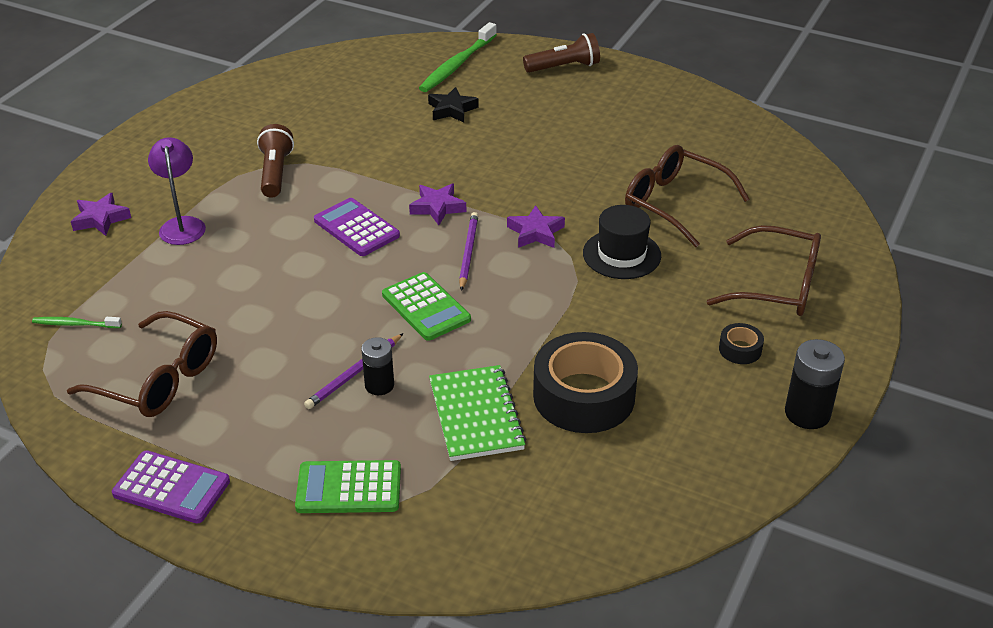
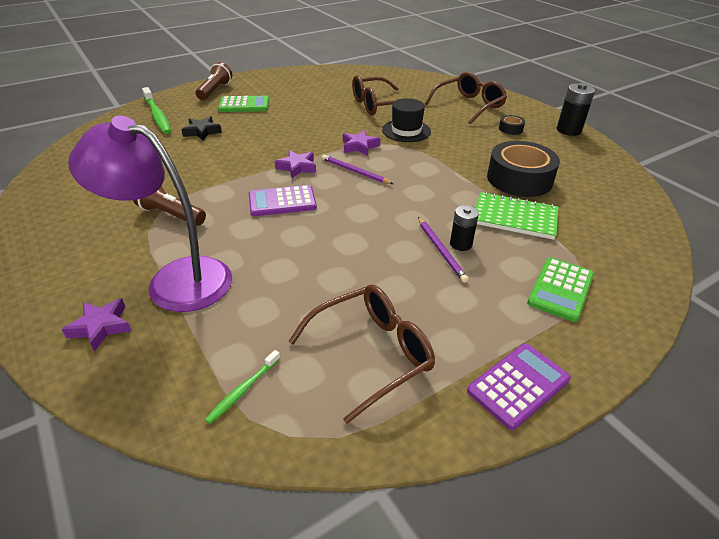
camera: 60 degrees left, 0 degrees up
purple lamp [148,137,206,245] -> purple lamp [68,116,232,312], size x1.82
green calculator [382,272,471,341] -> green calculator moved to [218,96,269,112]

